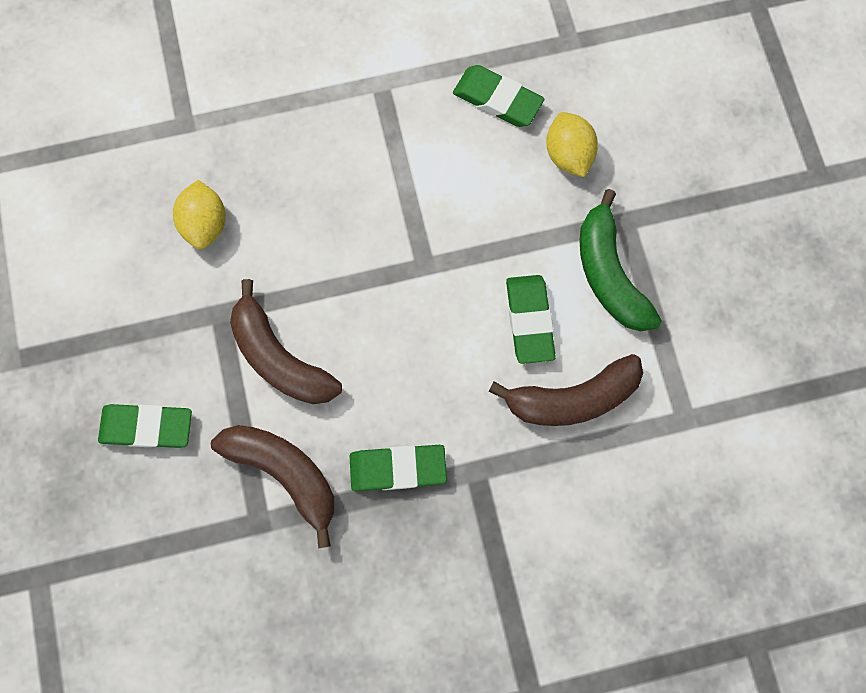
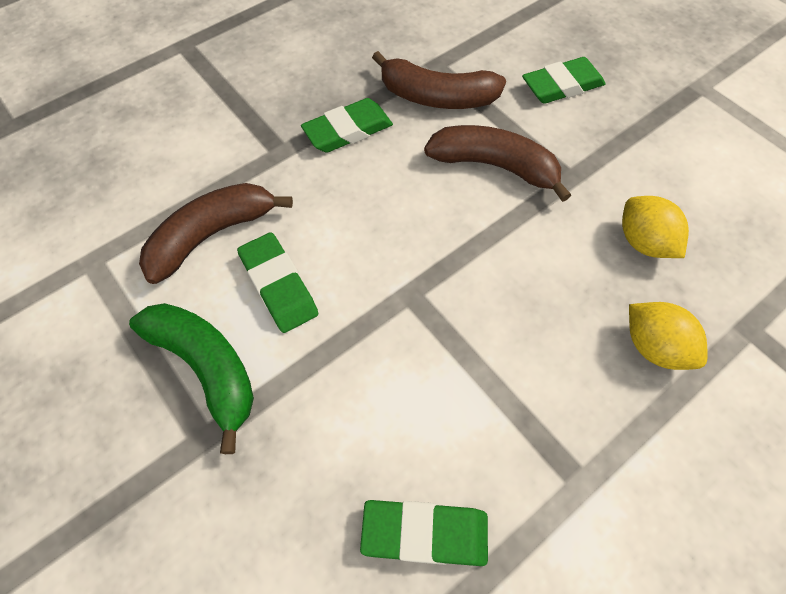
camera: 155 degrees right, 15 degrees down
yellow lemon [546,112,598,177] -> yellow lemon moved to [629,302,708,370]

